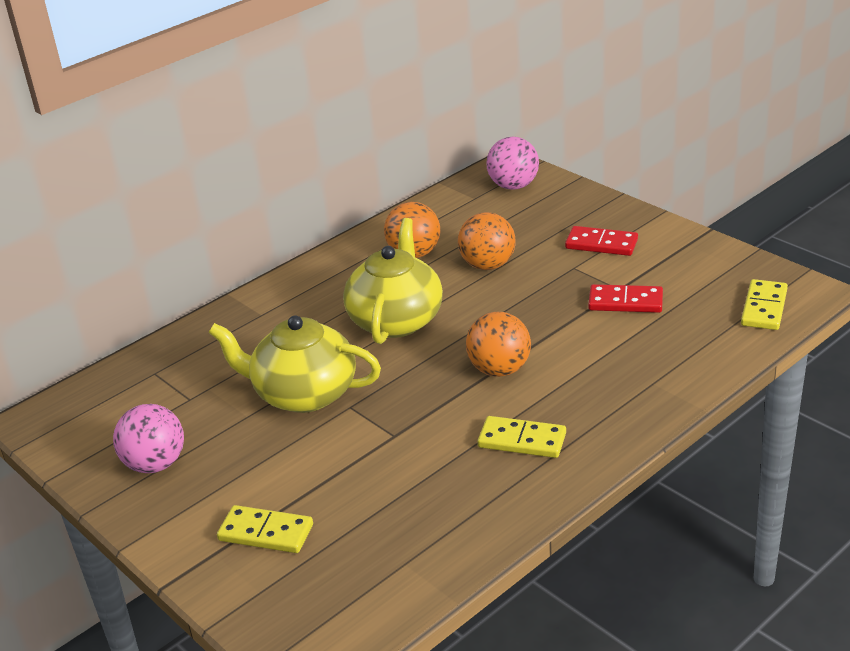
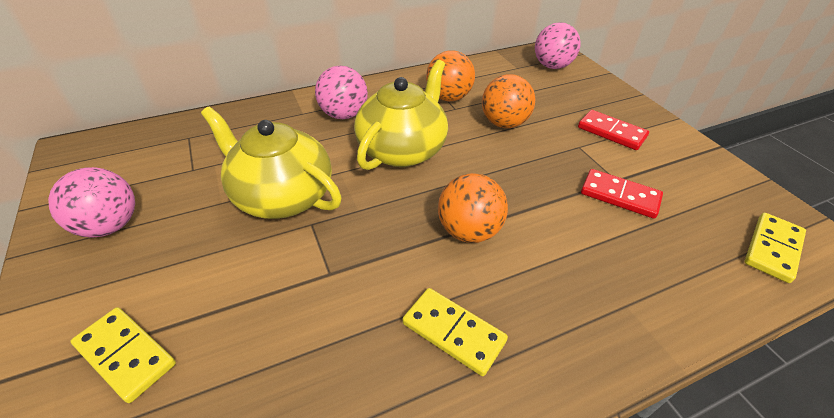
camera: 15 degrees right, 10 degrees up
none -> pink ball [315,66,368,119]

